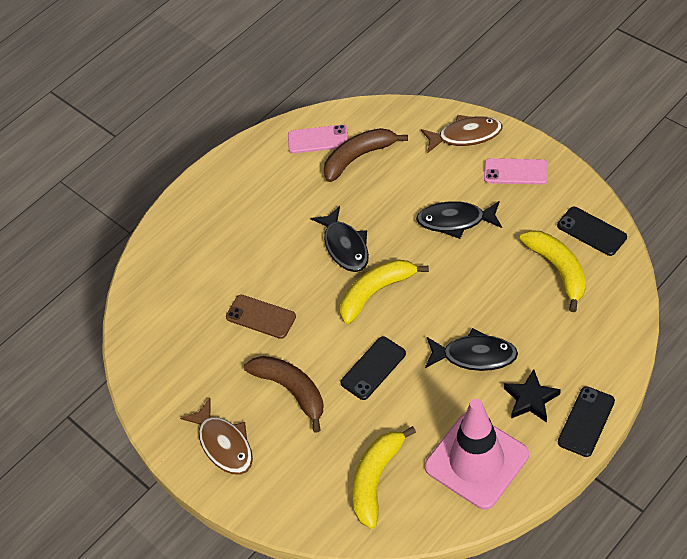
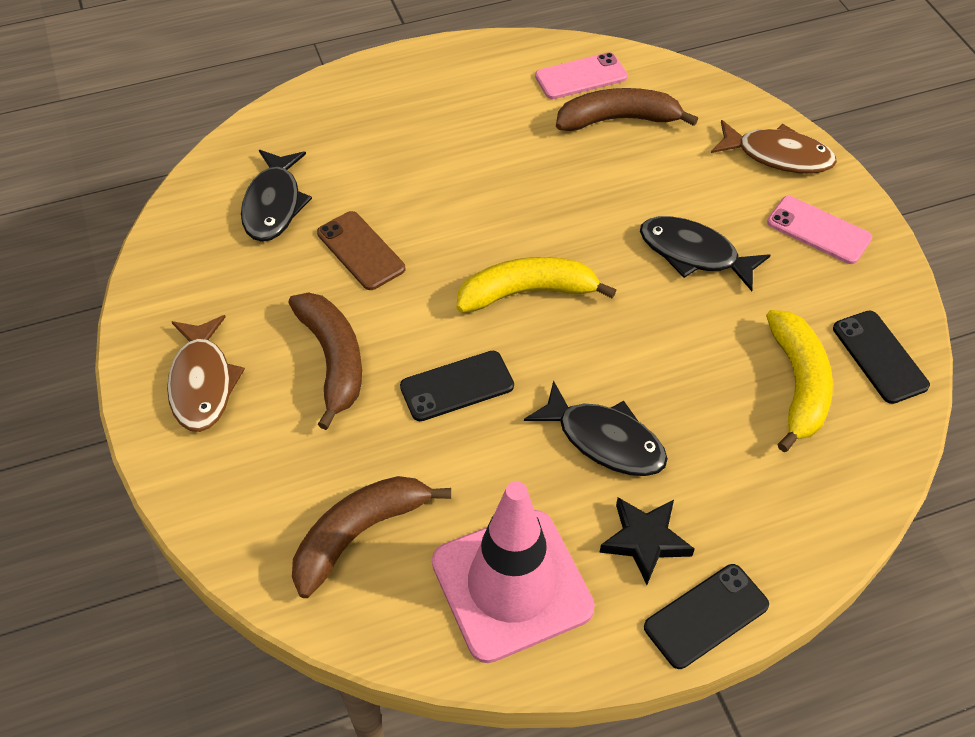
camera: 20 degrees right, 0 degrees up
pink phone [288,124,348,154] -> pink phone turned 45 degrees counterclockwise [535,52,628,99]
black fish [311,206,369,272] -> black fish moved to [241,150,312,242]
yellow banana [353,426,416,529] -> brown banana [292,476,451,598]

